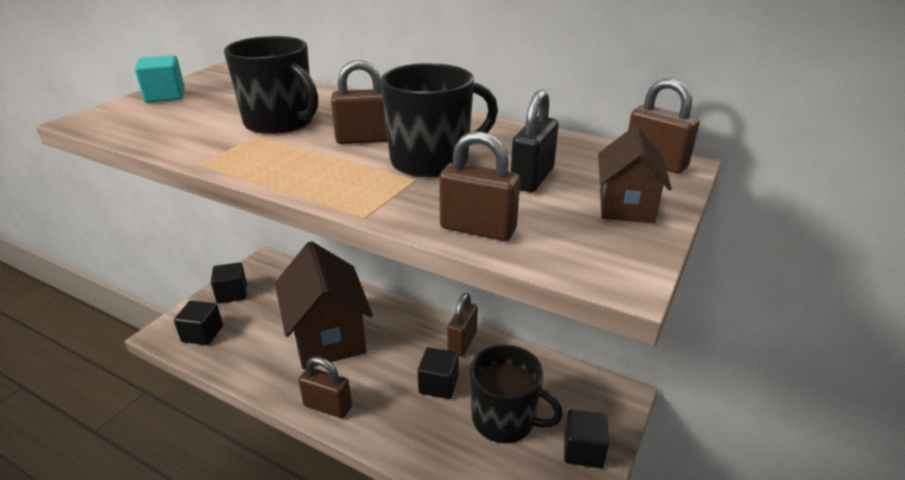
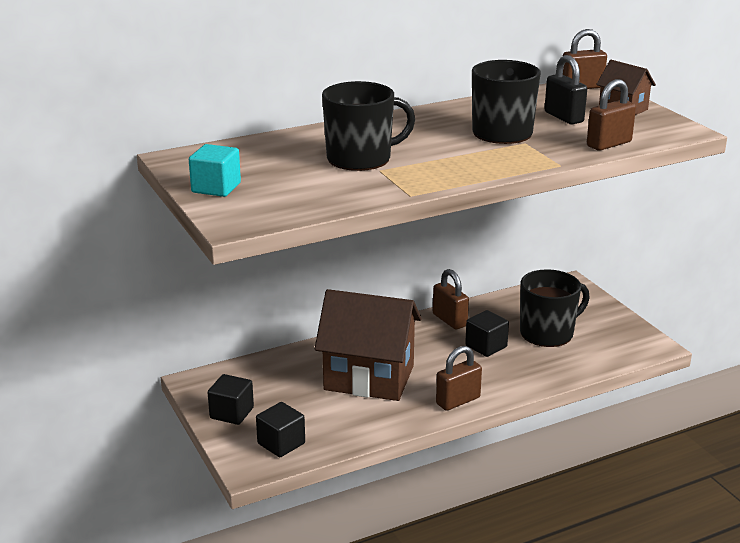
camera: 55 degrees left, 5 degrees down
brown padlock [331,60,388,144] -> none
black cube [564,410,609,468] -> none

